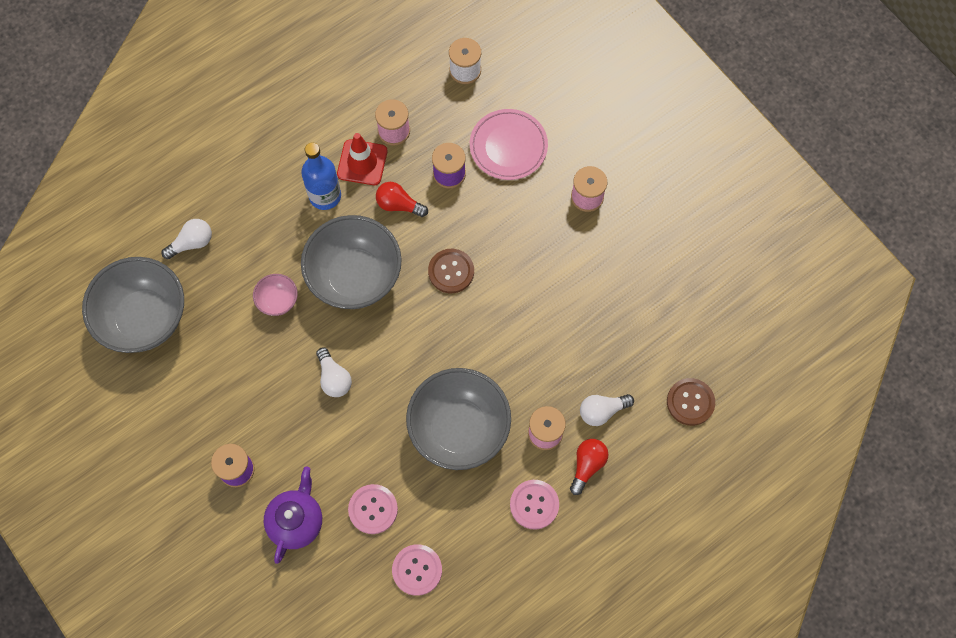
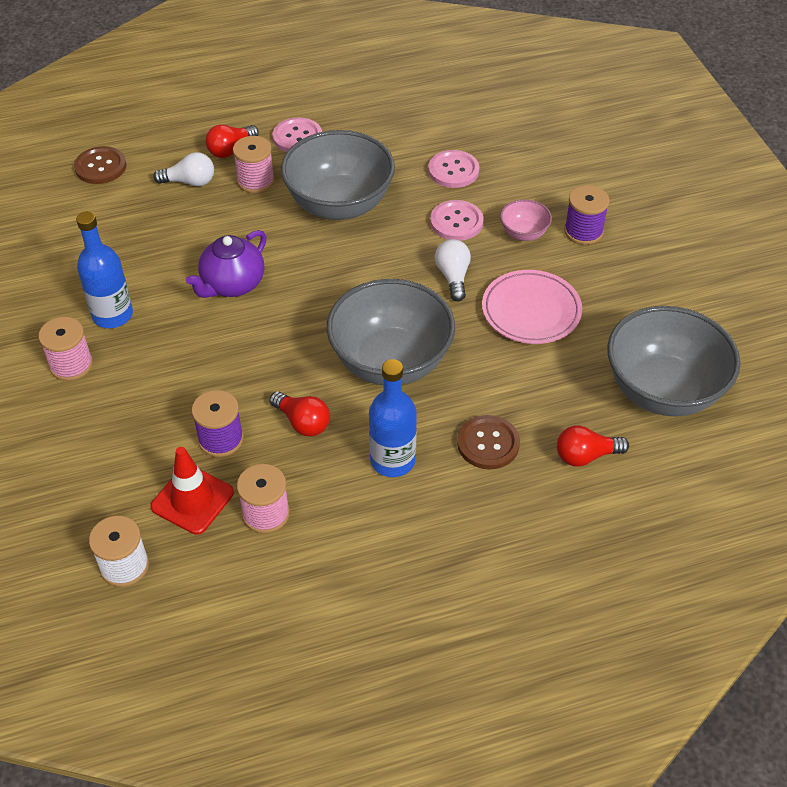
camera: 160 degrees left, 20 degrees down
white light bulb [162,219,212,259] -> red light bulb [557,425,629,467]
pink bowl [253,274,298,316] -> pink bowl moved to [500,199,552,241]
purple teapot [264,467,322,564] -> purple teapot moved to [186,230,266,298]
red traffic cone [337,133,387,185] -> red traffic cone moved to [151,447,234,535]
pink button [392,544,442,596] -> pink button moved to [430,200,484,241]
brown button [428,249,474,293] -> brown button moved to [457,415,520,469]
pink plate [470,109,548,180] -> pink plate moved to [482,270,582,344]
none -> blue bottle [76,211,133,328]

